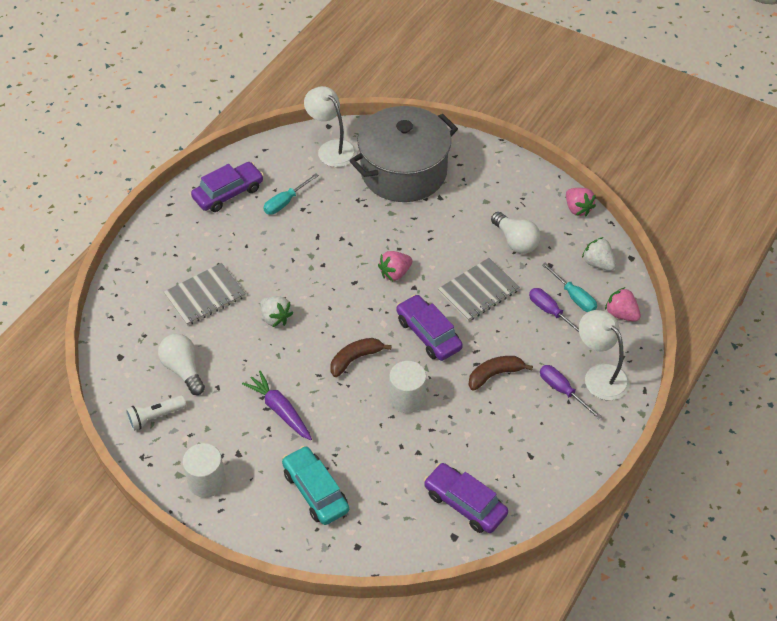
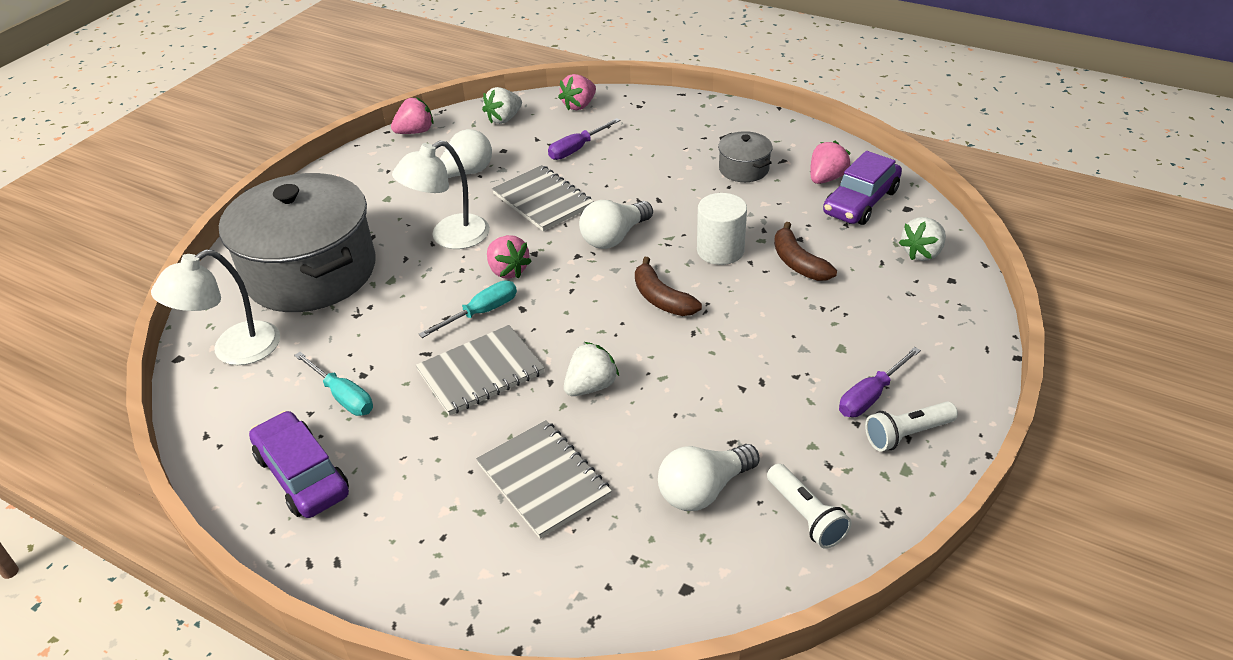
camera: 90 degrees left, 10 degrees down
white cylinder [183,443,226,498] -> white flashlight [865,402,958,451]
purple carrot [242,371,312,440] -> none
turquoise car [282,446,349,525] -> none
purple car [396,294,463,361] -> white light bulb [579,200,653,249]
brown banana [469,356,533,391] -> brown banana moved to [774,222,837,281]
purple screwdriver [540,365,602,419] -> purple screwdriver moved to [839,347,921,417]
turquoise screwdriver [542,263,597,312] -> turquoise screwdriver moved to [419,281,517,338]
white lamp [579,310,630,400] -> white lamp moved to [392,140,490,249]
none -> grey notebook [416,325,545,416]
none -> grey pot [718,131,772,182]
none -> pink strawberry [810,141,850,184]
none -> white strawberry [899,217,946,261]

